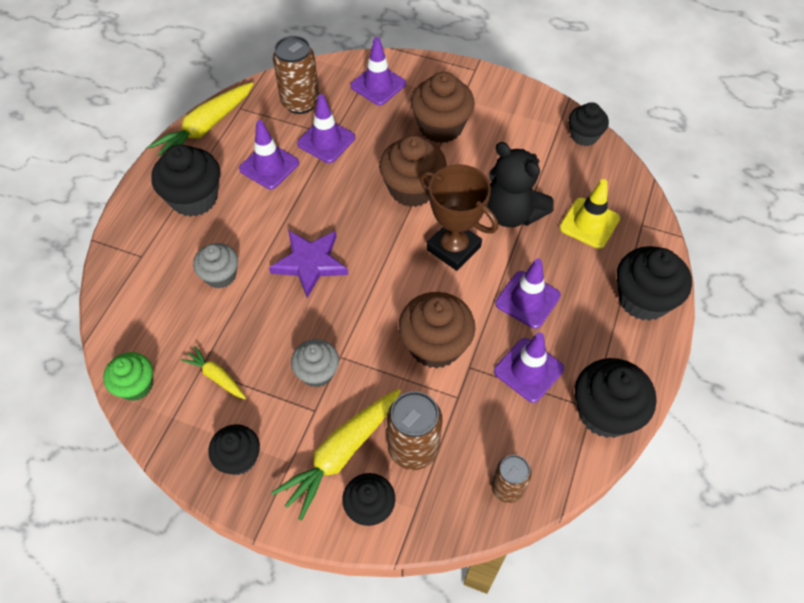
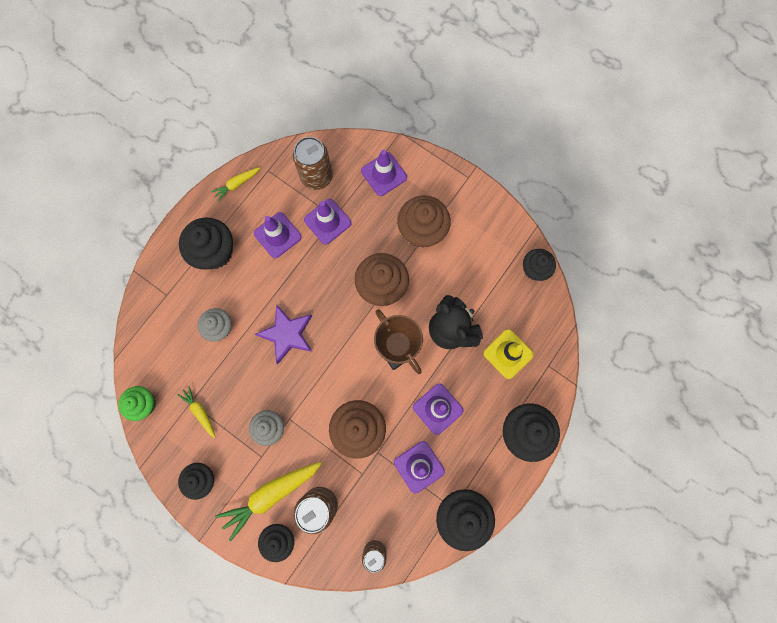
camera: 15 degrees right, 20 degrees up
yellow carrot [148,82,253,156] -> yellow carrot [211,167,260,202], size x0.53

